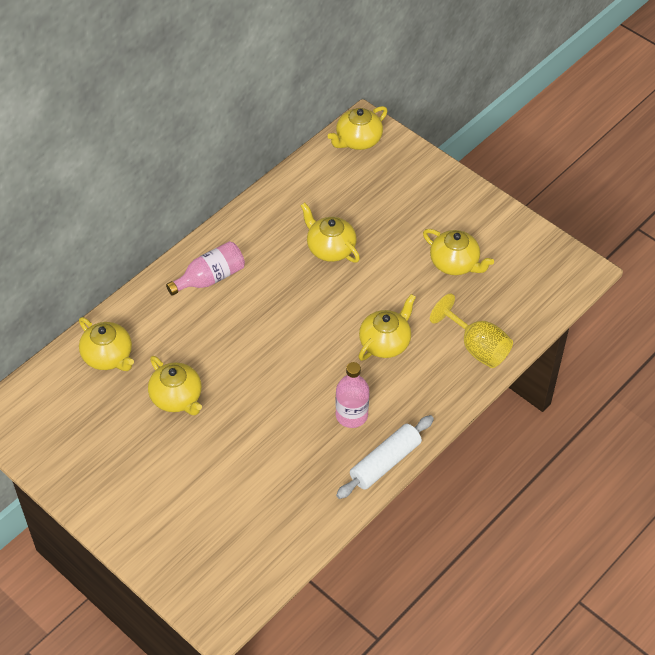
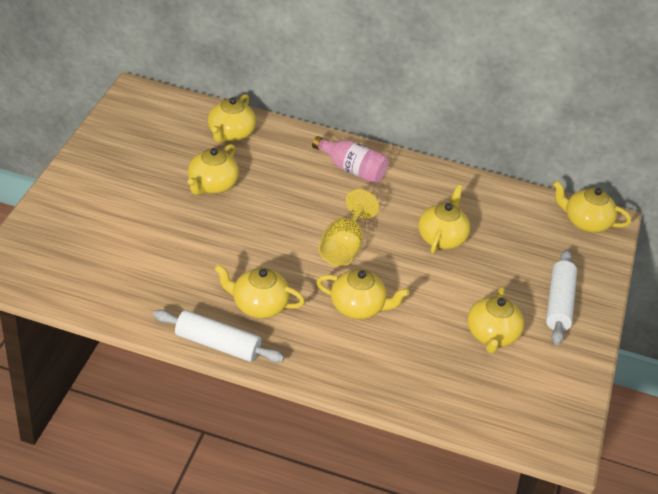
camera: 60 degrees right, 10 degrees down
pink bottle [335,362,369,428] -> yellow teapot [214,264,305,318]
yellow goblet [430,294,513,368] -> yellow goblet moved to [318,189,380,267]
none -> white rolling pin [546,249,577,345]

